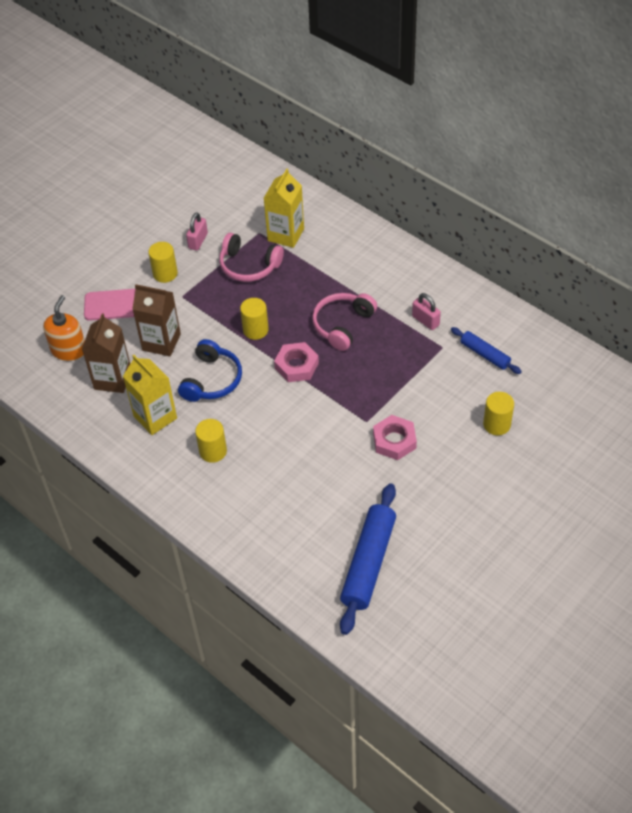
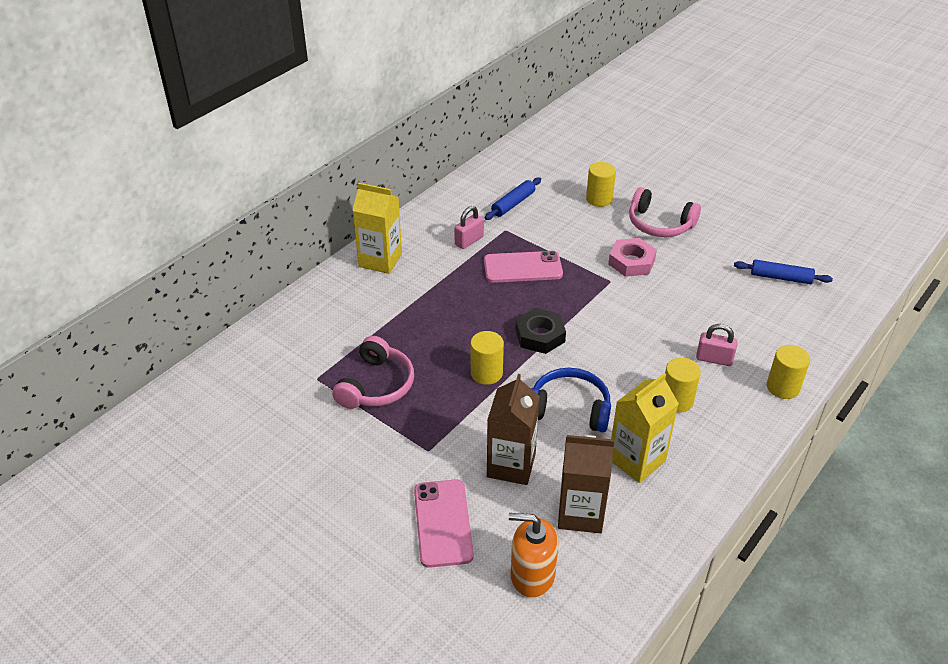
camera: 95 degrees left, 10 degrees down
yellow cylinder [148,242,178,283] -> yellow cylinder moved to [767,345,810,399]
pink padlock [186,212,208,251] -> pink padlock moved to [696,324,738,366]
yellow carton [264,169,304,248] -> yellow carton moved to [352,183,402,274]
pink nut [274,342,319,382] -> black nut [515,308,566,354]
pink headphones [312,293,377,351] -> pink headphones moved to [629,187,701,237]
blue rolling pin [340,483,396,635] -> blue rolling pin [734,259,833,284], size x0.56
none -> pink phone [484,251,563,283]

